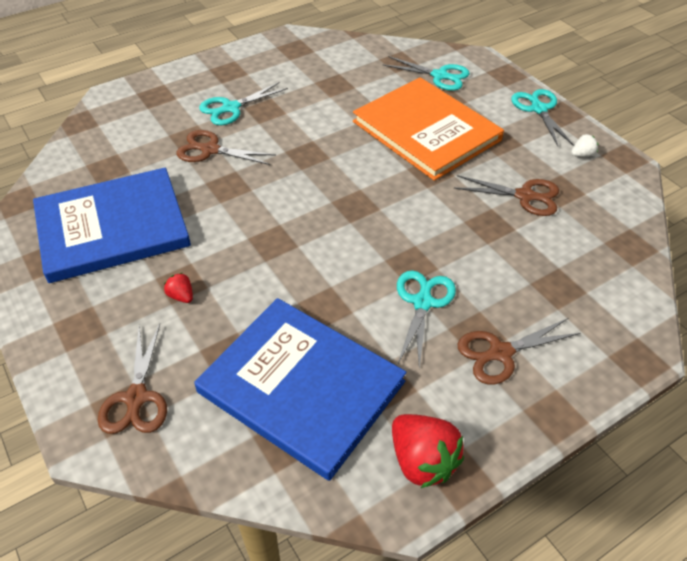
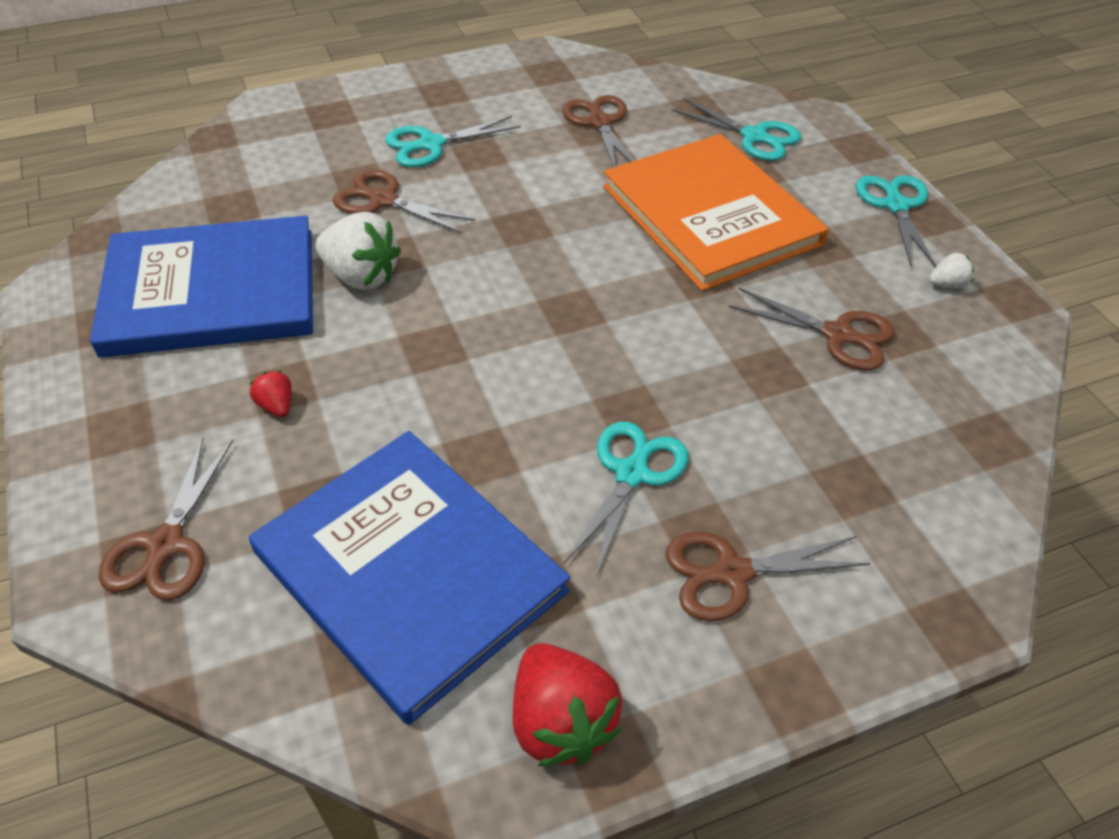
camera: 10 degrees right, 0 degrees up
none -> white strawberry [315,212,401,290]
none -> brown scissors [562,95,633,167]

